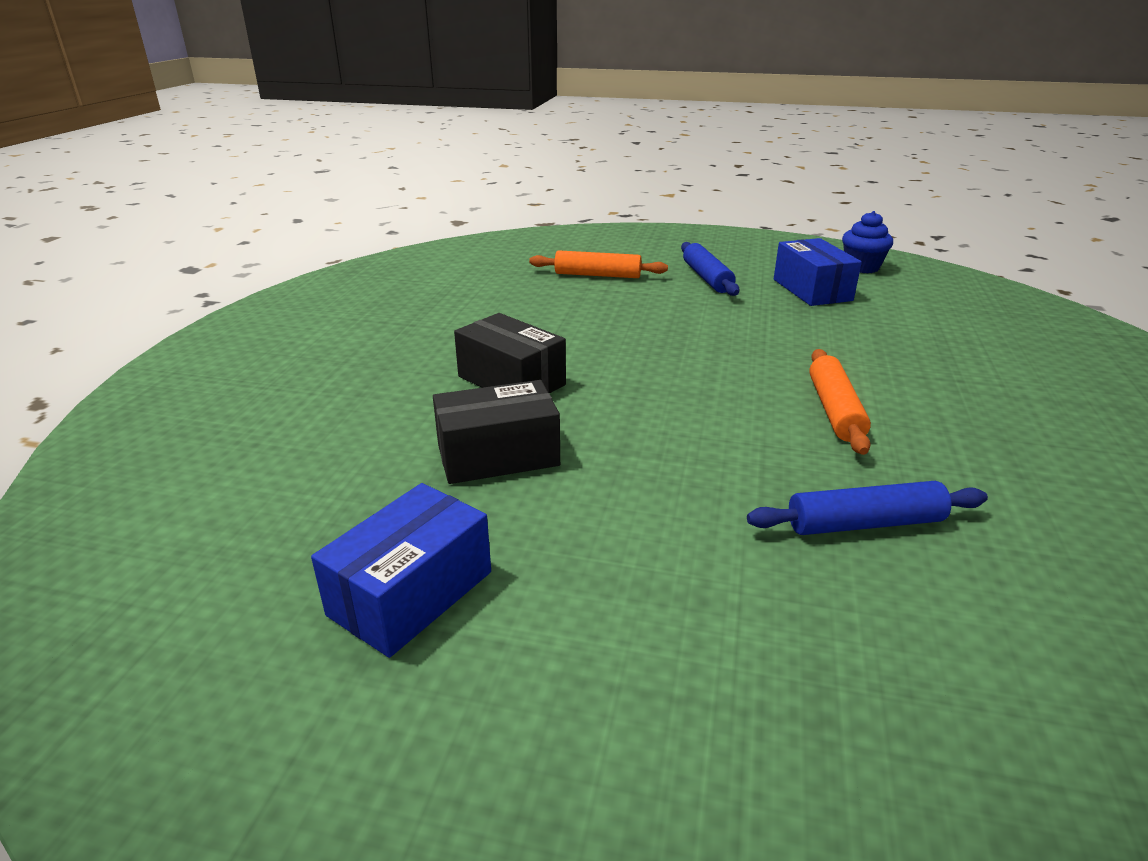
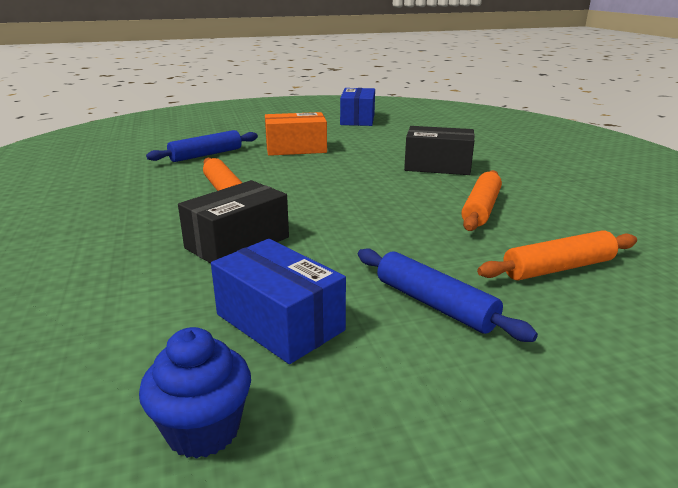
camera: 150 degrees right, 5 degrees down
black box [433,380,560,484] -> black box moved to [178,180,289,263]
none -> orange box [265,112,327,156]
none -> orange rolling pin [461,170,502,231]

